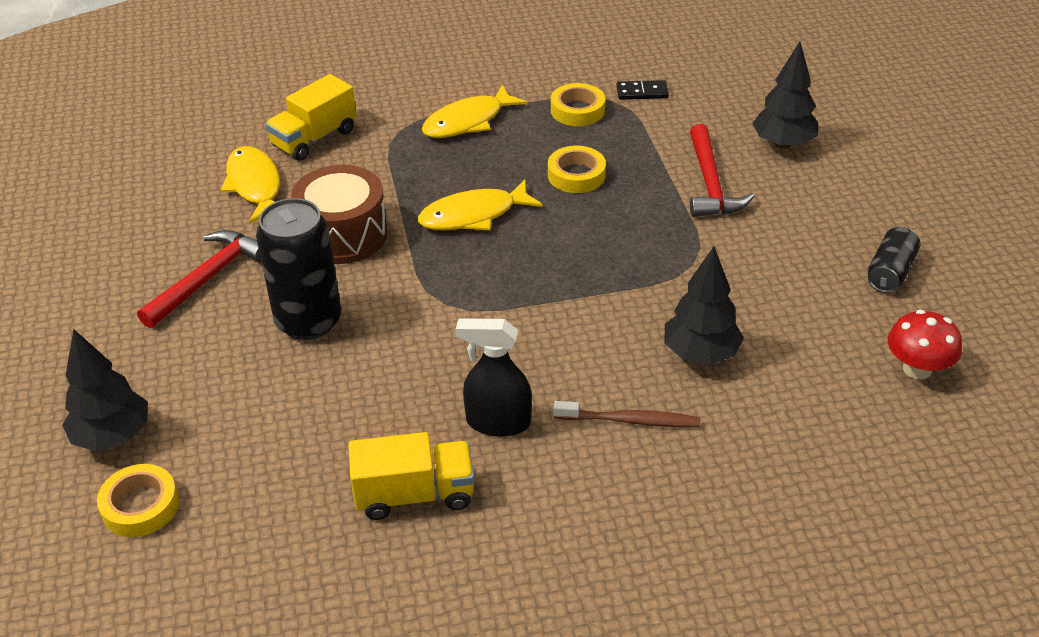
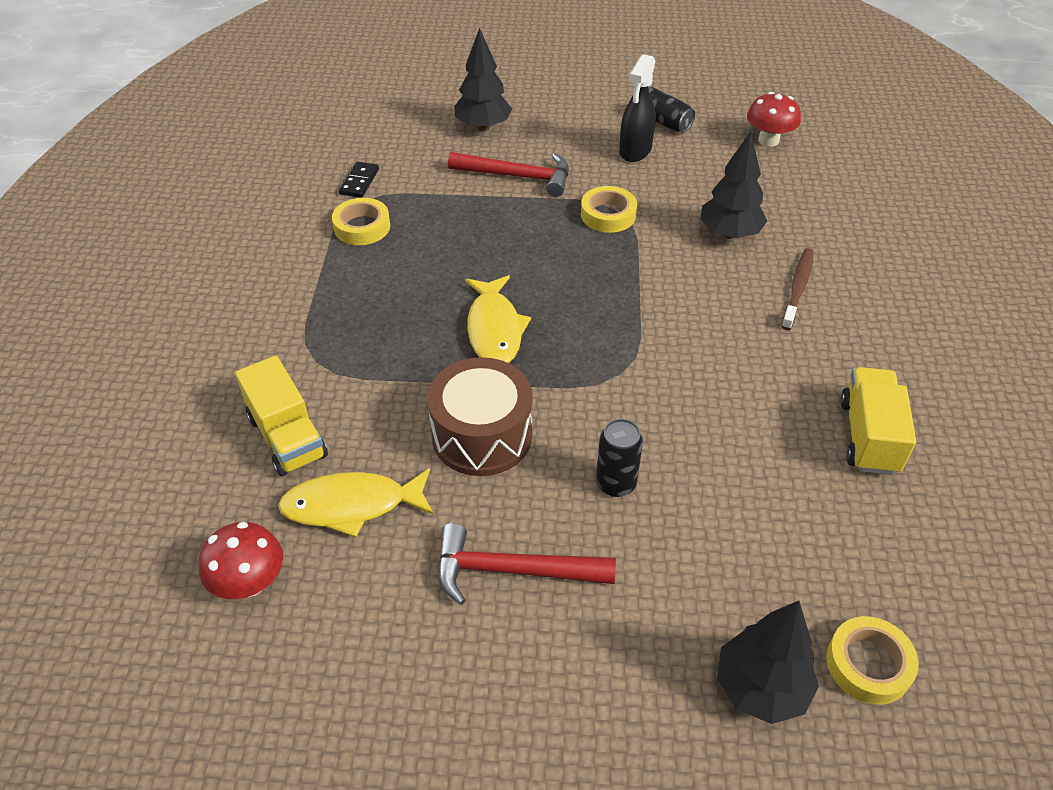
camera: 75 degrees left, 5 degrees up
red hammer [137,230,261,328] -> red hammer turned 45 degrees counterclockwise [437,523,616,605]
black can [256,198,341,340] -> black can [596,419,643,497], size x0.55
yellow fish [422,84,527,138] -> none
black spray bottle [456,318,532,437] -> black spray bottle moved to [619,54,656,162]
yellow tape [548,146,606,193] -> yellow tape moved to [581,186,637,233]
none -> red mushroom [199,522,283,599]

